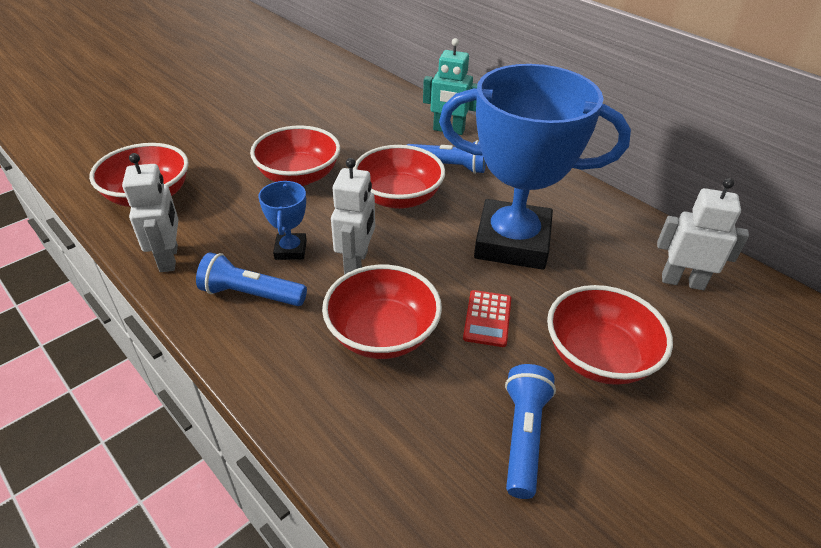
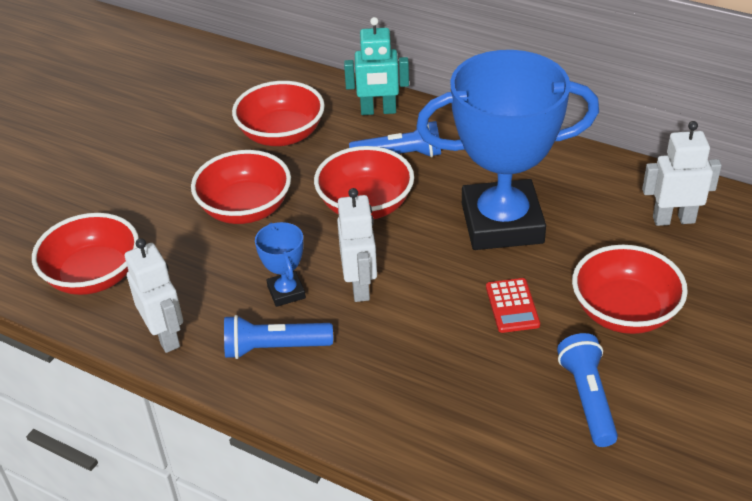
camera: 15 degrees left, 0 degrees up
red bowl [322,265,442,359] -> red bowl moved to [232,81,325,146]

